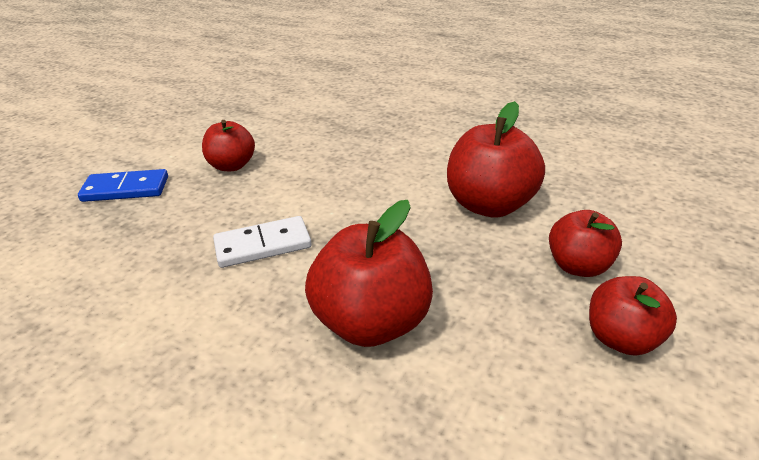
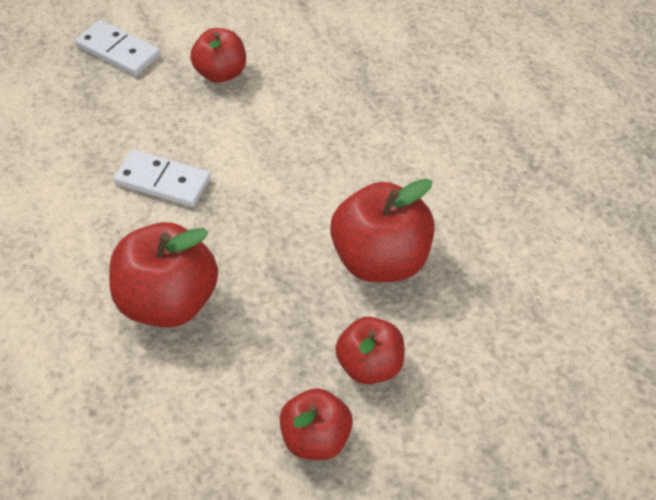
camera: 35 degrees right, 15 degrees up
blue domino [78,169,168,202] -> white domino [75,20,160,76]

